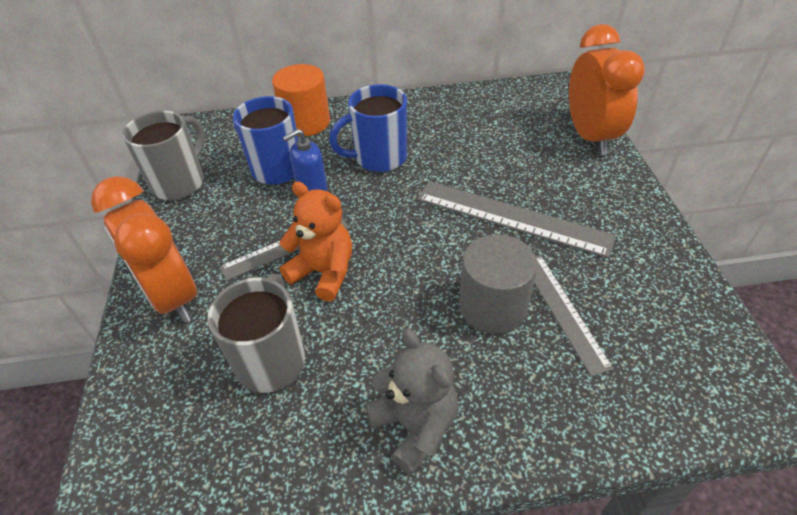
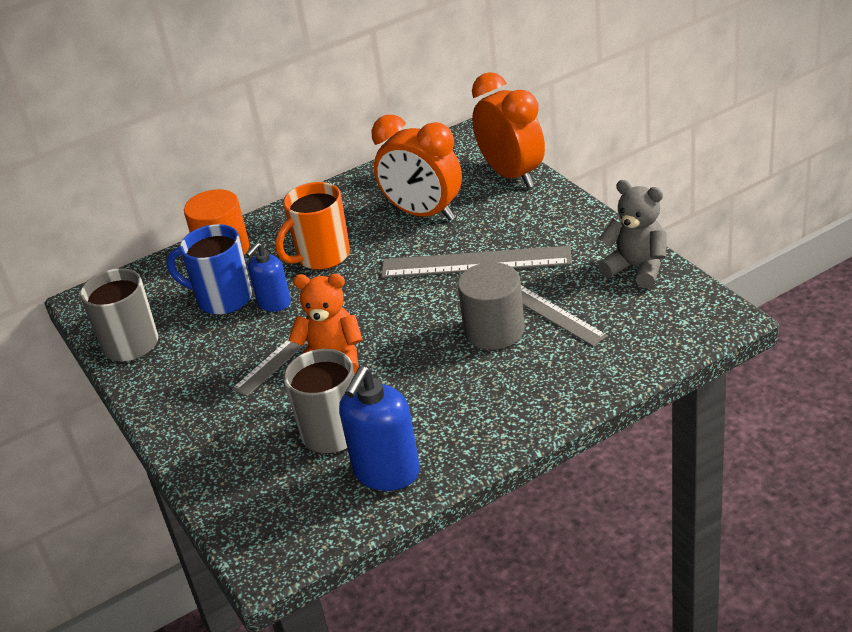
camera: 20 degrees left, 10 degrees down
orange clock [91,176,197,323] -> orange clock moved to [372,115,462,221]
blue mug [329,84,407,172] -> orange mug [275,182,350,270]
grey teddy bear [365,329,458,475] -> grey teddy bear moved to [598,180,667,289]
none -> blue soap dispenser [339,366,420,491]

